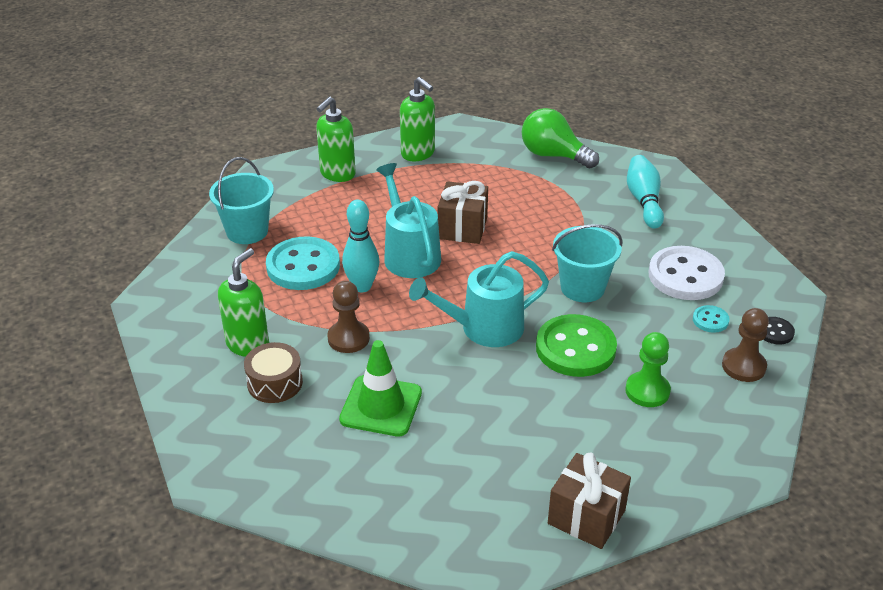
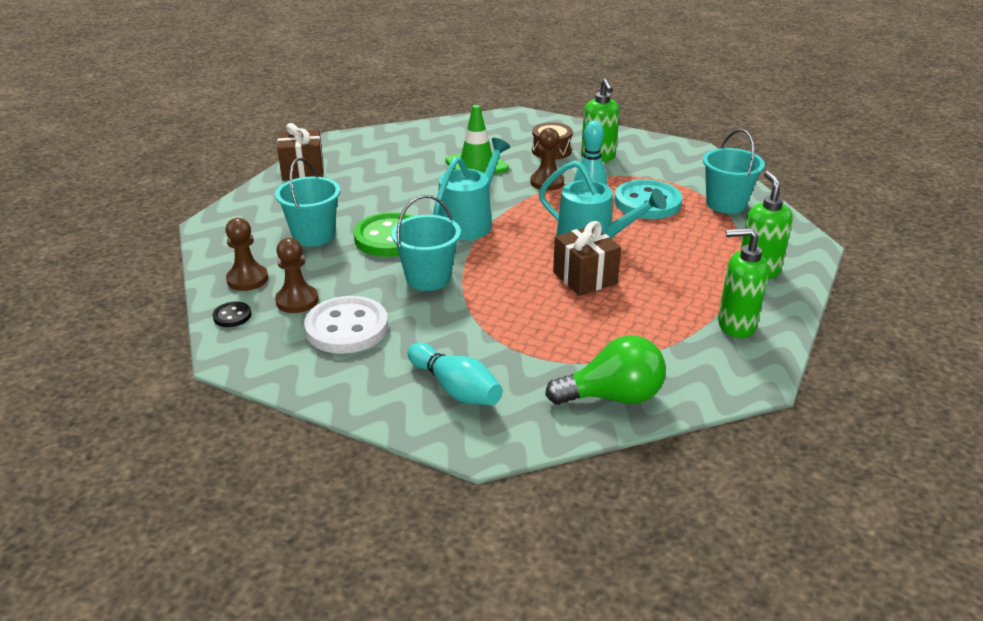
camera: 140 degrees right, 5 degrees down
green pawn [625,332,671,407] -> turquoise bucket [275,158,340,247]
turquoise button [693,305,730,333] -> brown pawn [275,238,318,313]

